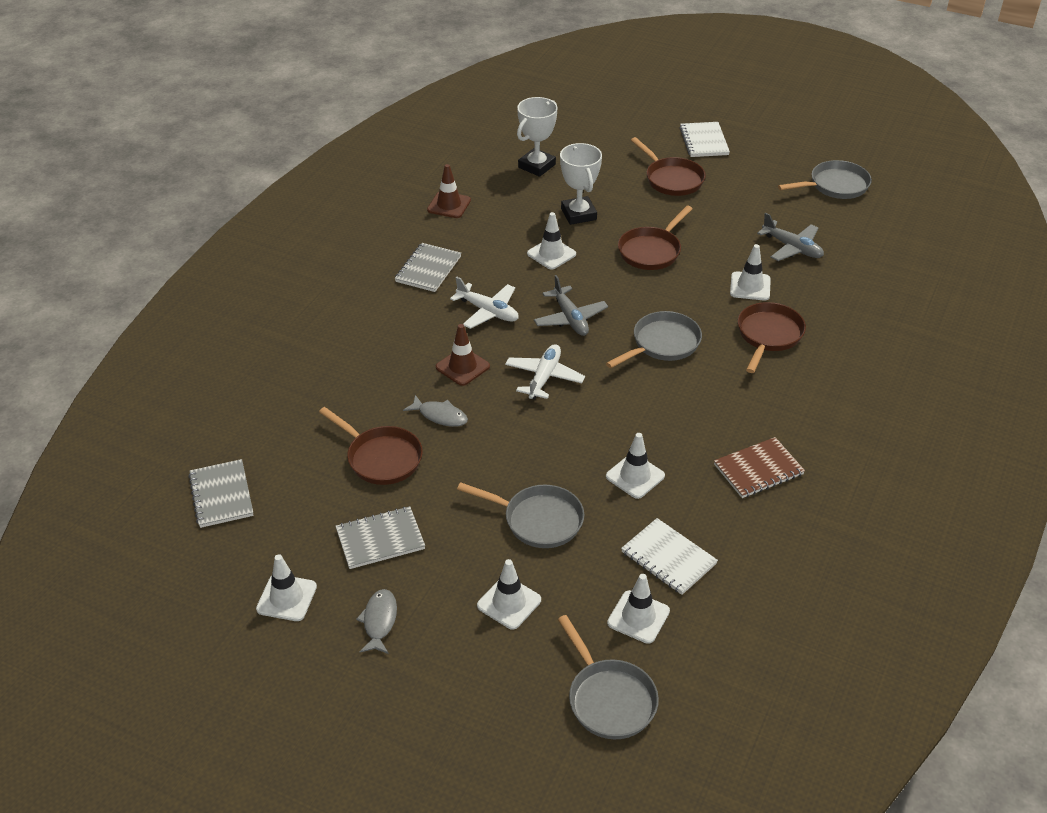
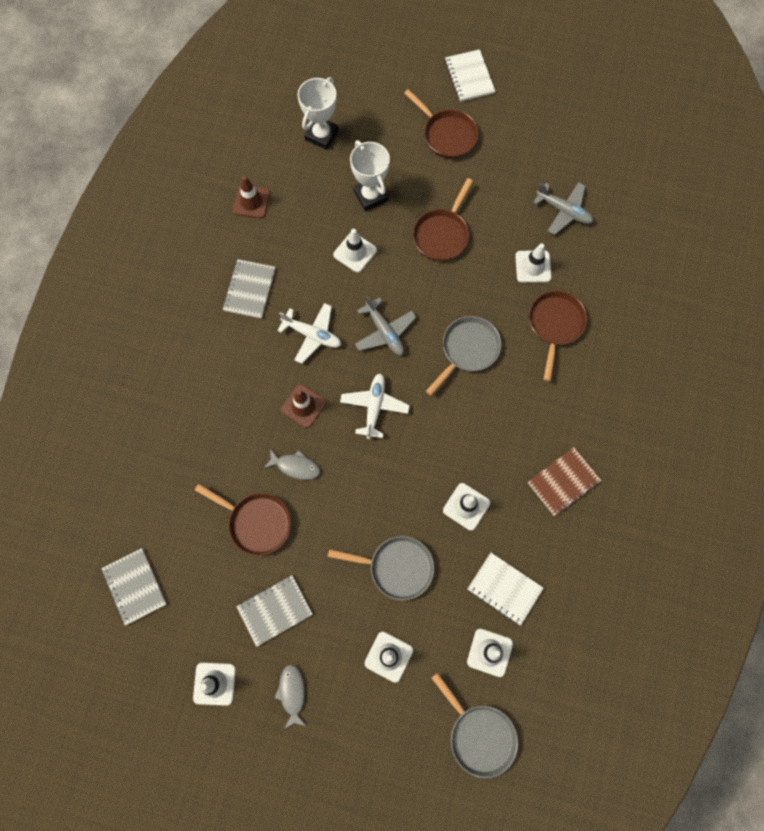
camera: 10 degrees left, 30 degrees up
grey pan [778,160,872,199] -> none

